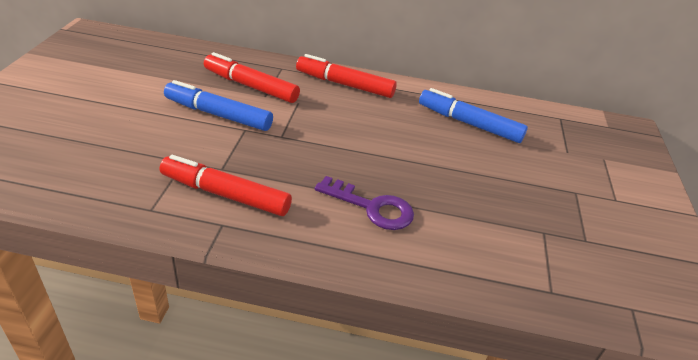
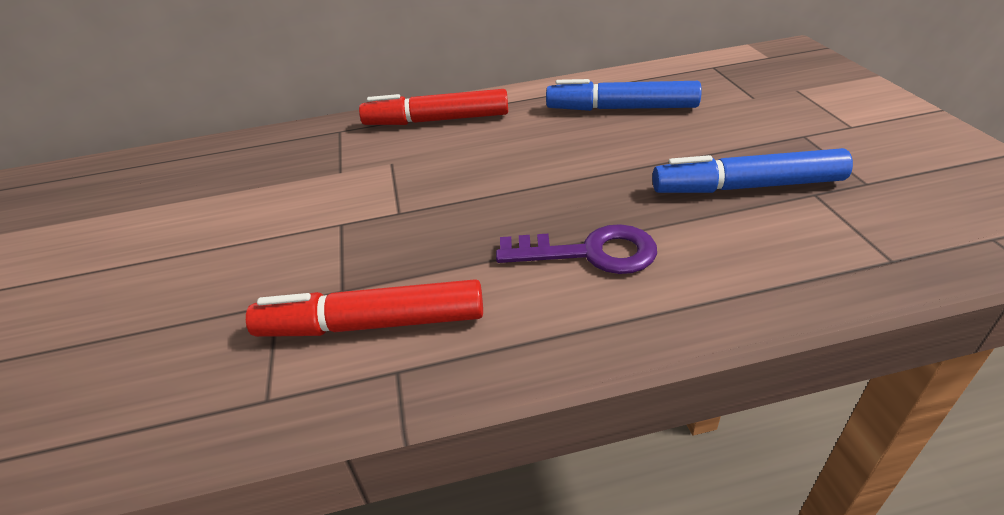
camera: 15 degrees left, 0 degrees up
blue marker [164,80,273,131] -> blue marker moved to [652,148,853,193]
red marker [204,52,300,103] -> none

